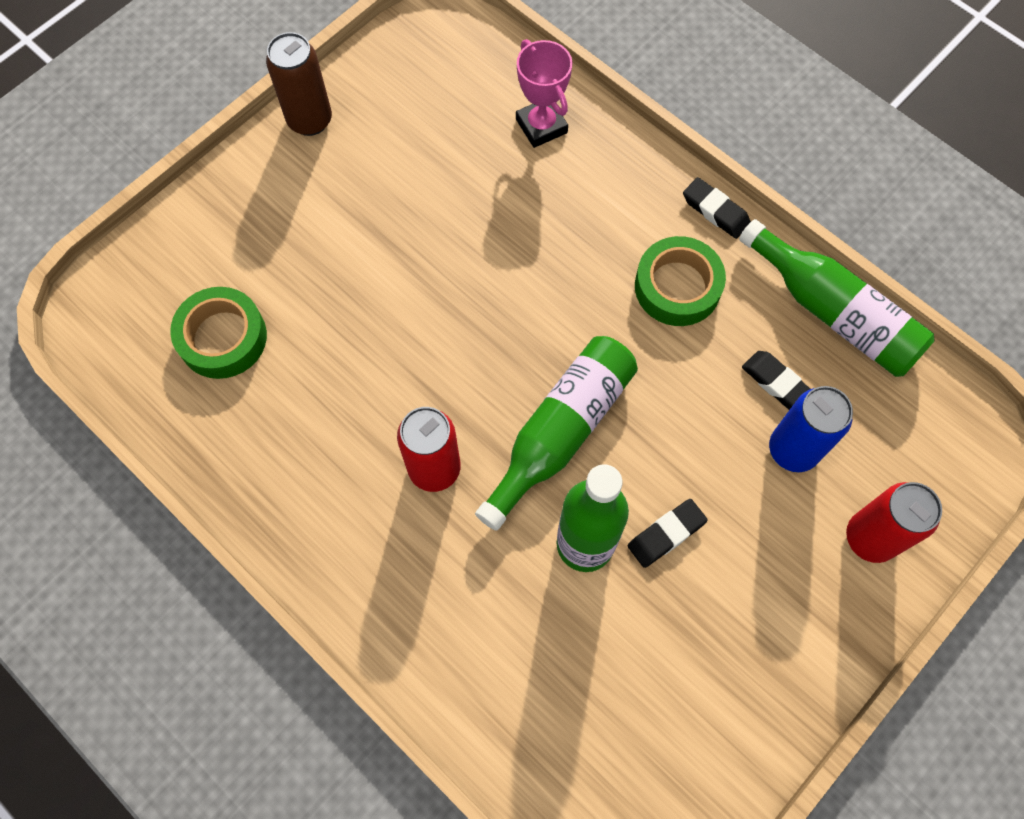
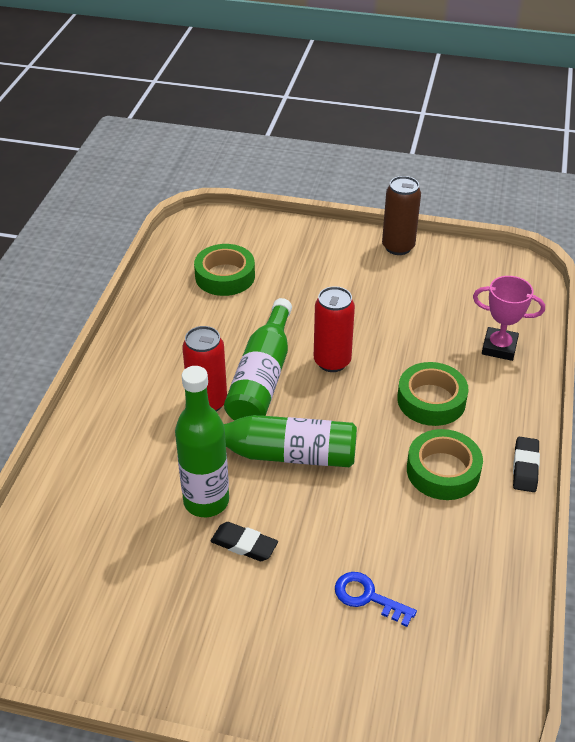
camera: 60 degrees right, 25 degrees down
pink trophy [516,39,572,148] -> pink trophy turned 75 degrees clockwise [473,276,545,361]
green bottle [739,219,935,377] -> green bottle moved to [224,298,292,421]
black eraser [742,351,810,410] -> none
blue can [769,386,853,472] -> blue key [335,572,417,627]
red can [846,482,942,563] -> red can moved to [314,286,355,372]
none -> green tape [397,362,469,426]

